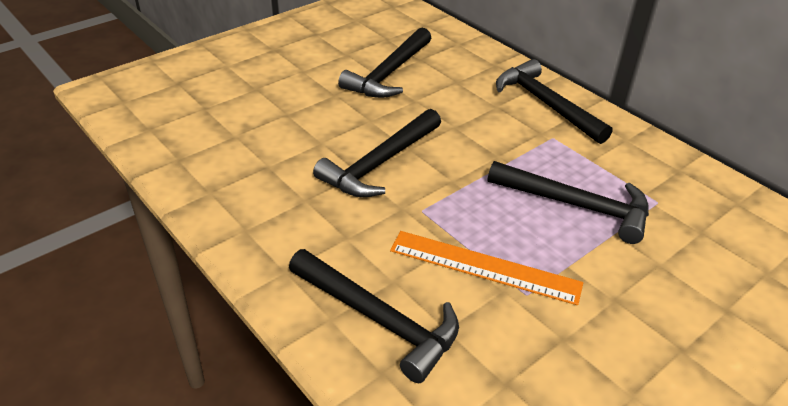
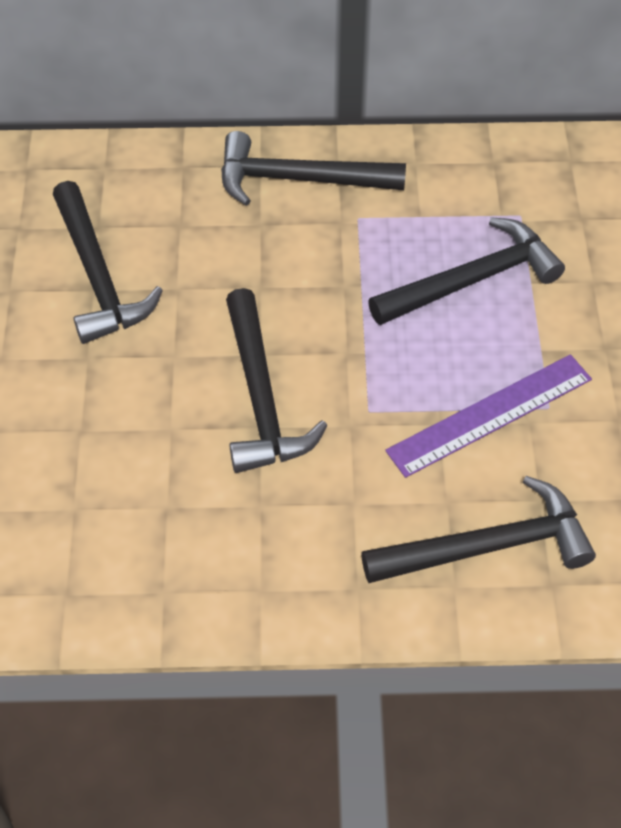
camera: 50 degrees left, 15 degrees up
orange ruler [390,231,583,305] -> purple ruler [385,354,592,478]

